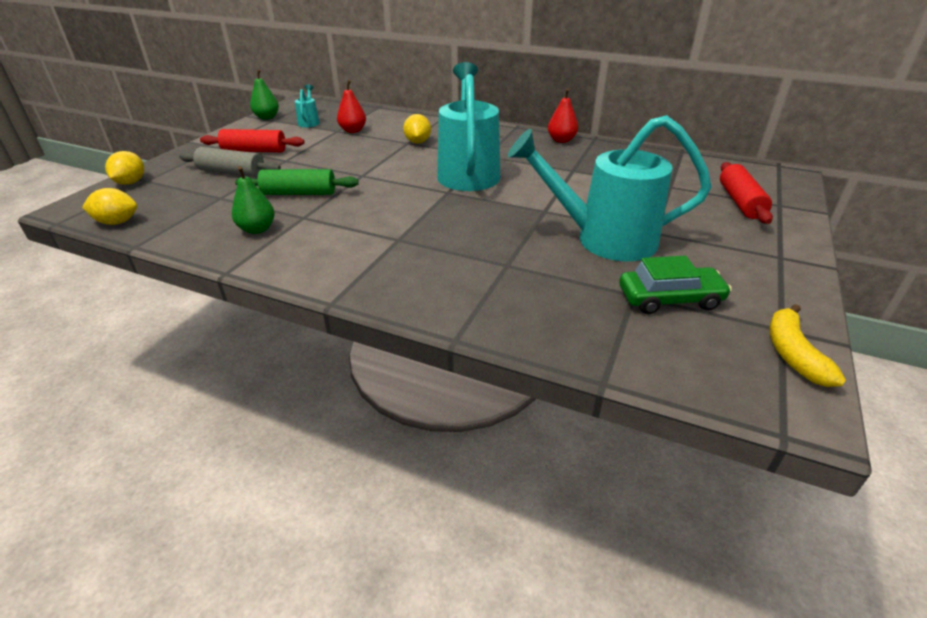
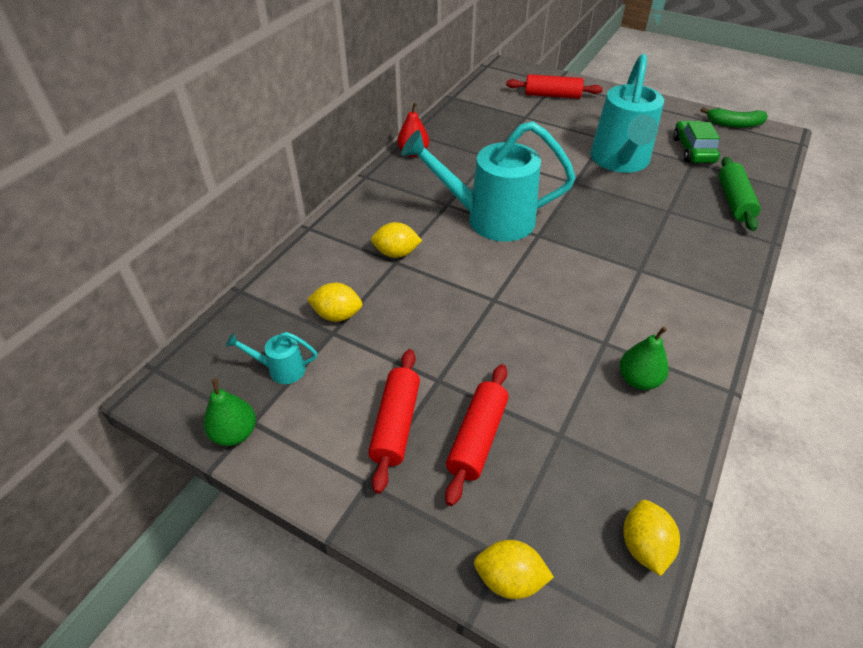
camera: 85 degrees left, 10 degrees up
grey rolling pin [179,147,281,177] -> red rolling pin [445,364,509,506]
green rolling pin [235,169,359,195] -> green rolling pin moved to [719,157,761,231]
red pear [337,80,366,133] -> yellow lemon [307,283,362,322]
yellow banana [769,304,846,387] -> green banana [701,107,768,128]

